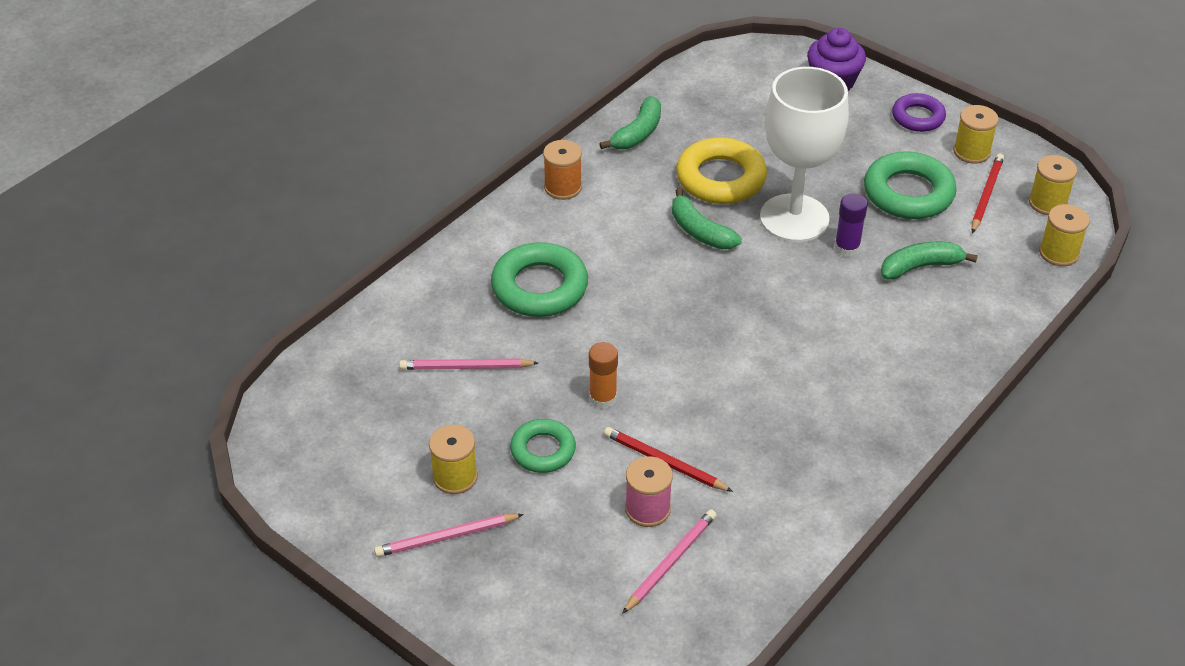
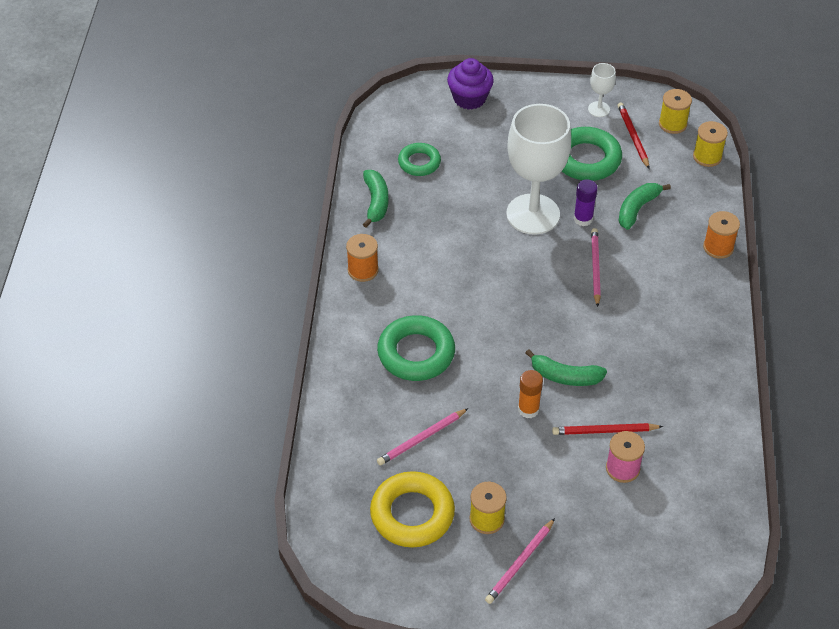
camera: 35 degrees left, 5 degrees up
green ring [510,419,576,473] -> green ring moved to [398,143,441,176]
pink pencil [622,509,716,614] -> pink pencil moved to [591,228,601,307]
green banana [672,188,742,249] -> green banana moved to [526,349,607,386]
yellow ring [676,137,767,204] -> yellow ring moved to [370,471,455,548]
purple ring [892,93,946,132] -> none
yellow spool [953,105,999,164] -> white goblet [588,63,616,117]
none -> orange spool [703,211,740,259]

